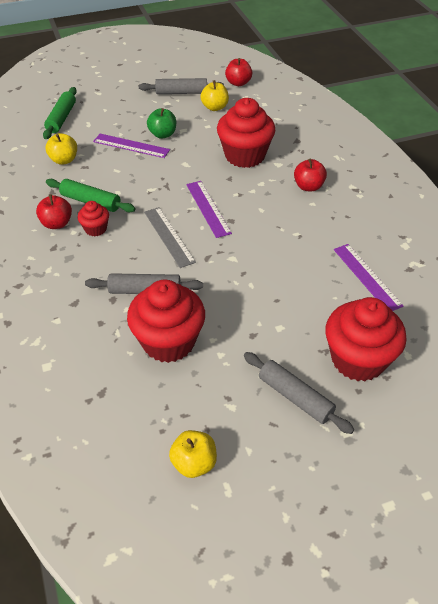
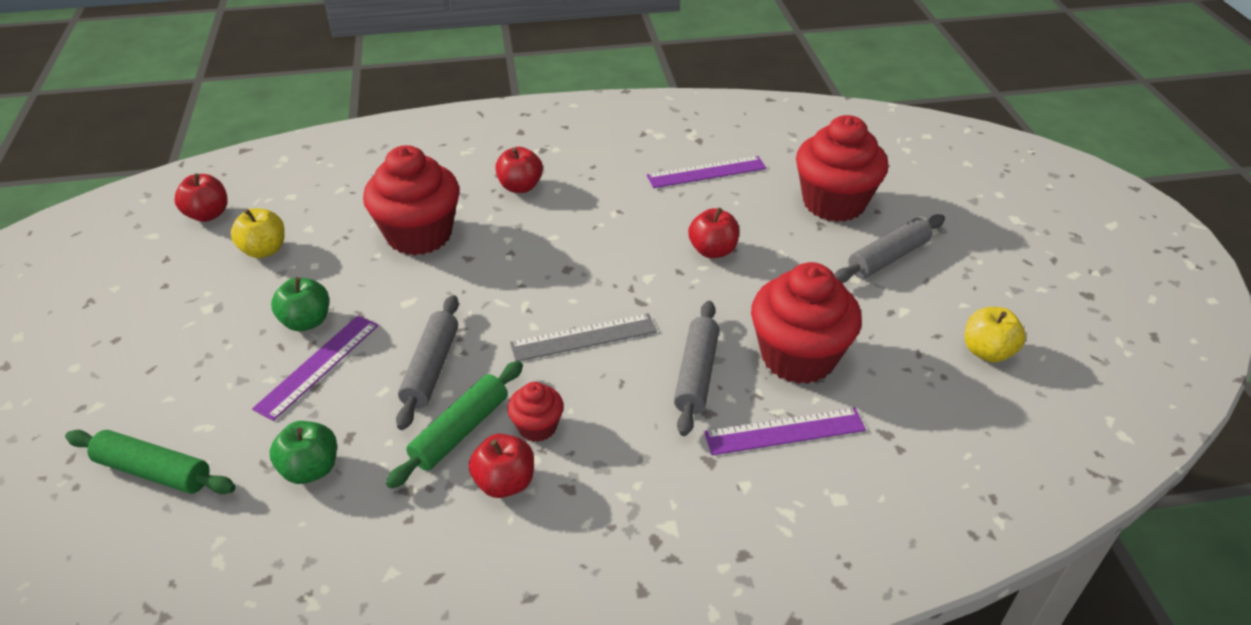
camera: 80 degrees left, 5 degrees down
yellow apple [46,133,77,165] -> green apple [270,421,337,484]
grey rolling pin [139,78,224,94] -> grey rolling pin moved to [396,295,459,430]
purple ruler [186,181,232,238] -> purple ruler moved to [704,408,866,455]
none -> red apple [688,208,739,258]

